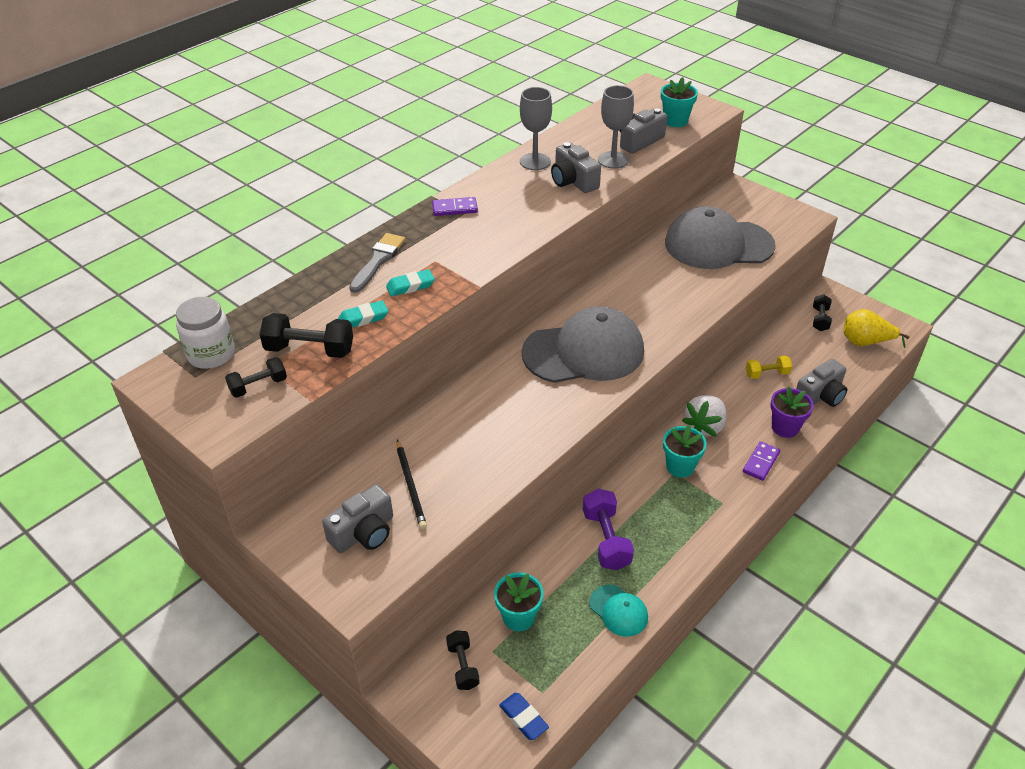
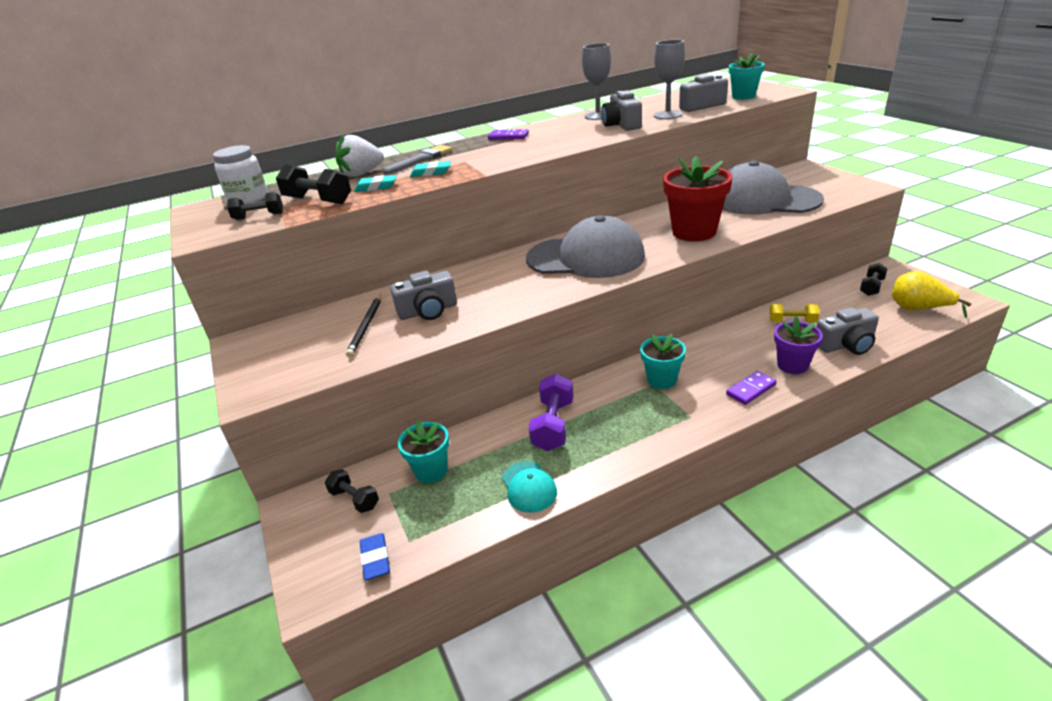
camera: 25 degrees right, 10 degrees down
grey camera [322,484,393,553] -> grey camera moved to [390,271,457,320]
black dumbbell [446,630,480,690] -> black dumbbell turned 60 degrees counterclockwise [325,469,379,513]
white strawberry [682,395,727,437] -> white strawberry moved to [336,134,384,177]
none -> red flower pot [663,156,733,241]

